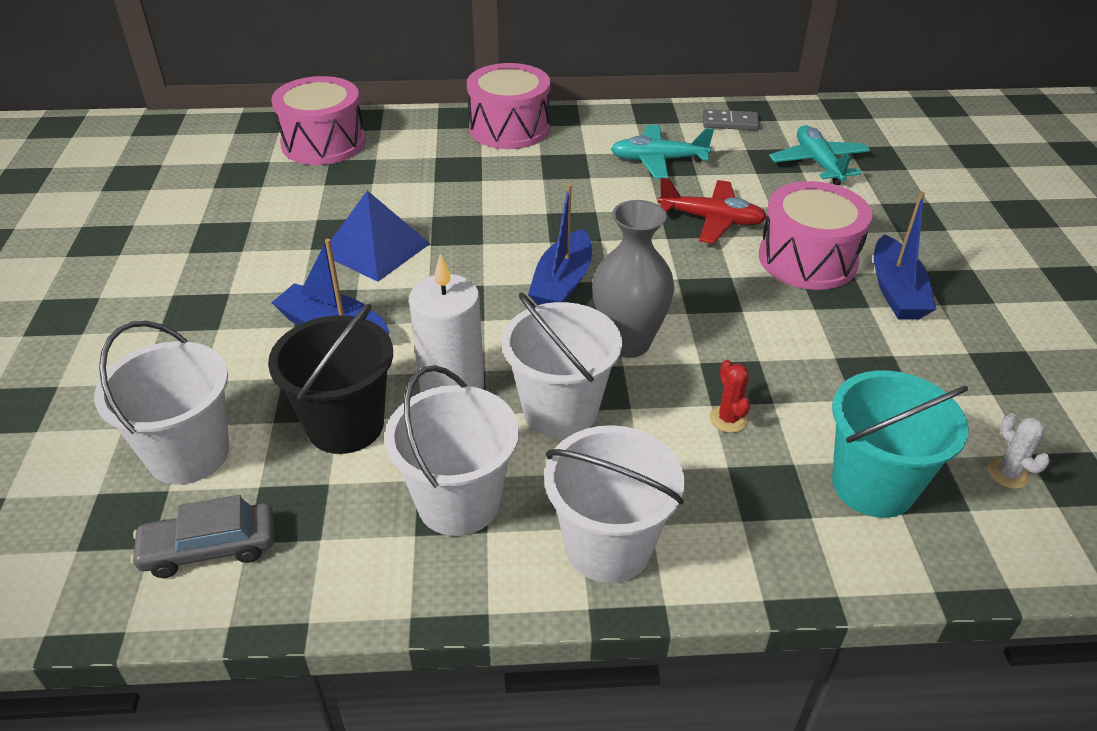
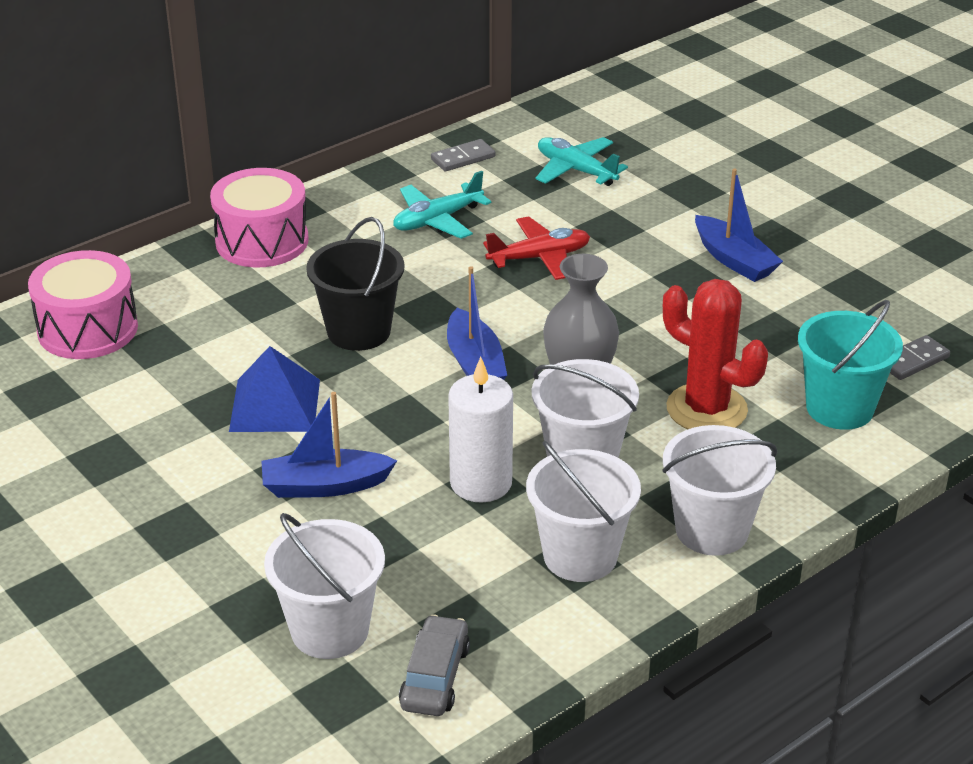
camera: 35 degrees left, 5 degrees down
grey car [130,495,274,578] -> grey car turned 150 degrees clockwise [399,615,470,716]
black bucket [268,304,393,454] -> black bucket moved to [306,217,404,351]
red cactus [710,360,750,433] -> red cactus [663,279,768,429], size x2.40
pink drum [759,181,872,290] -> none
white cactus [987,413,1050,489] -> grey domino [890,335,950,380]

